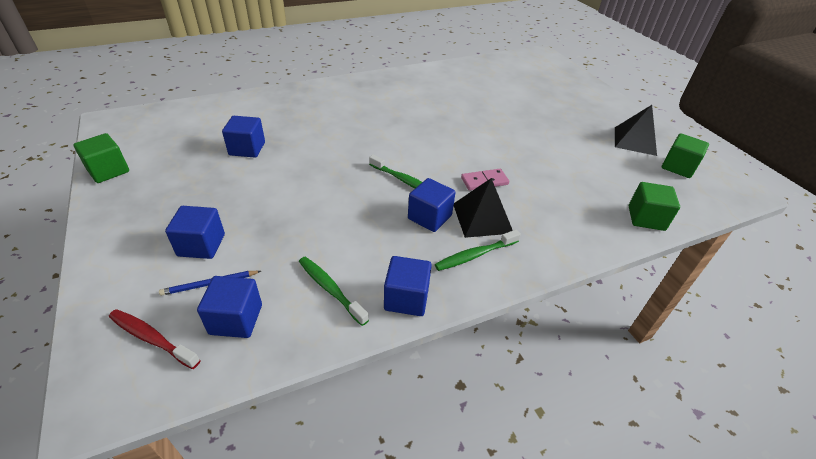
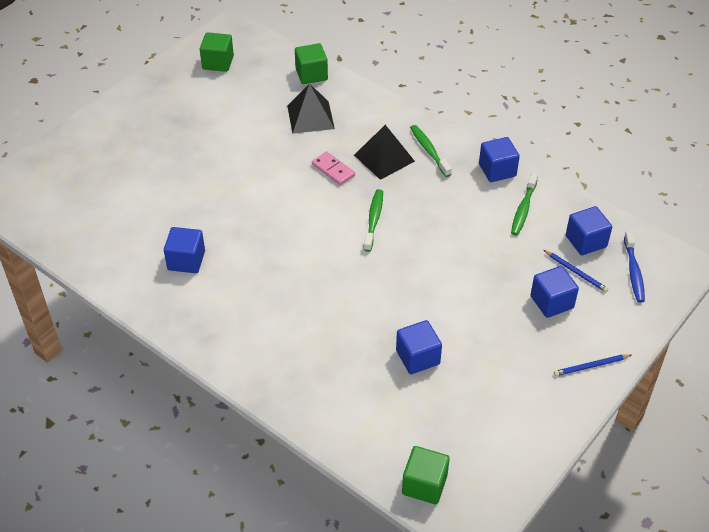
camera: 115 degrees left, 5 degrees up
green cube [73,133,129,183] -> green cube moved to [402,446,450,504]
red toothbrush [109,309,201,369] -> blue toothbrush [624,231,645,303]
blue cube [408,178,456,232] -> blue cube moved to [164,227,205,273]
green toothbrush [435,230,521,271] -> green toothbrush turned 150 degrees counterclockwise [410,125,452,177]
black pyramid [615,105,657,156] -> black pyramid moved to [287,83,335,134]
none -> blue pencil [554,354,631,376]

